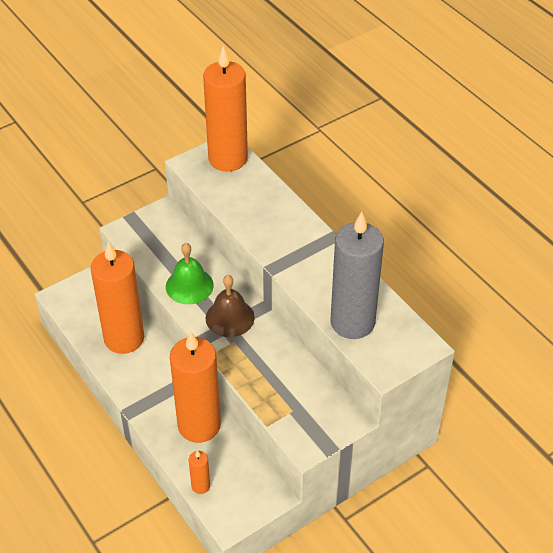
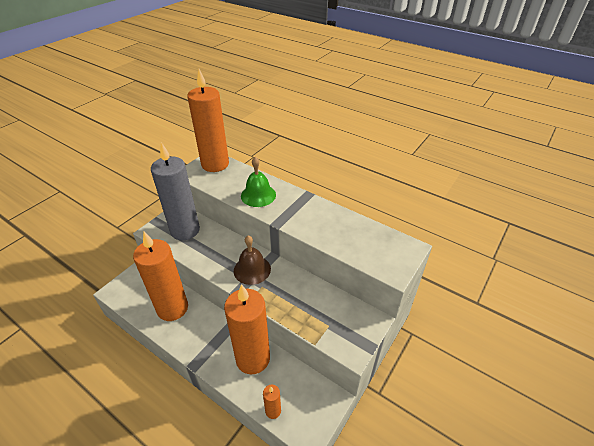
camera: 20 degrees left, 5 degrees down
green bell [166,243,213,304] -> green bell moved to [241,157,276,207]
grey candle [331,211,384,339] -> grey candle moved to [151,142,200,240]

